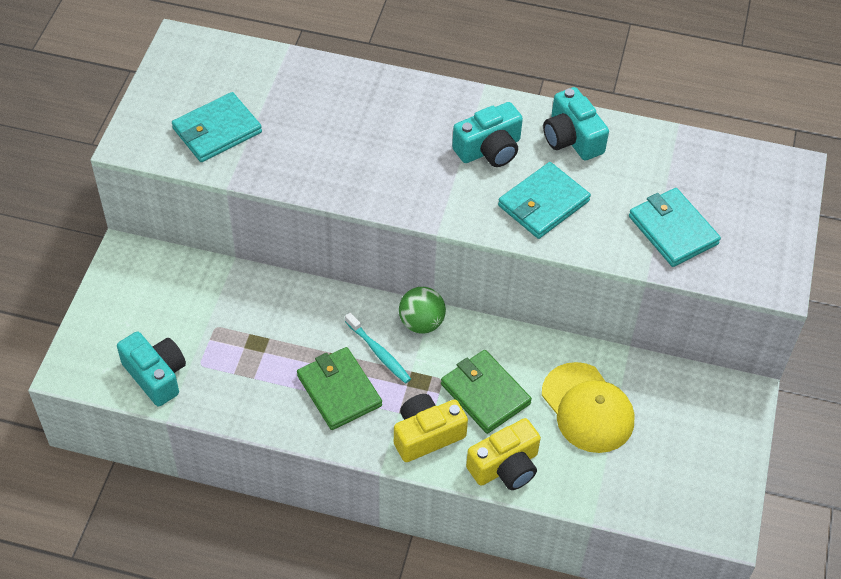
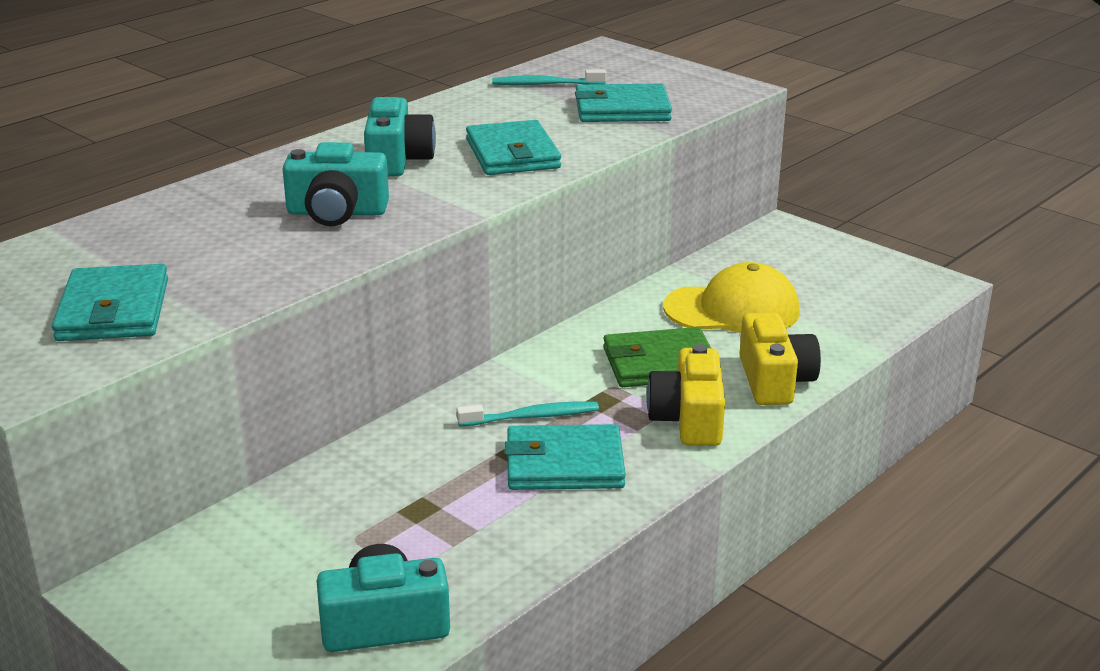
camera: 60 degrees left, 25 degrees down
green wallet [297,347,382,430] -> turquoise wallet [504,424,626,490]
green ball [399,287,446,334] -> none
turquoise camera [543,87,609,160] -> turquoise camera moved to [283,142,389,226]
none -> turquoise toothbrush [492,69,606,85]

